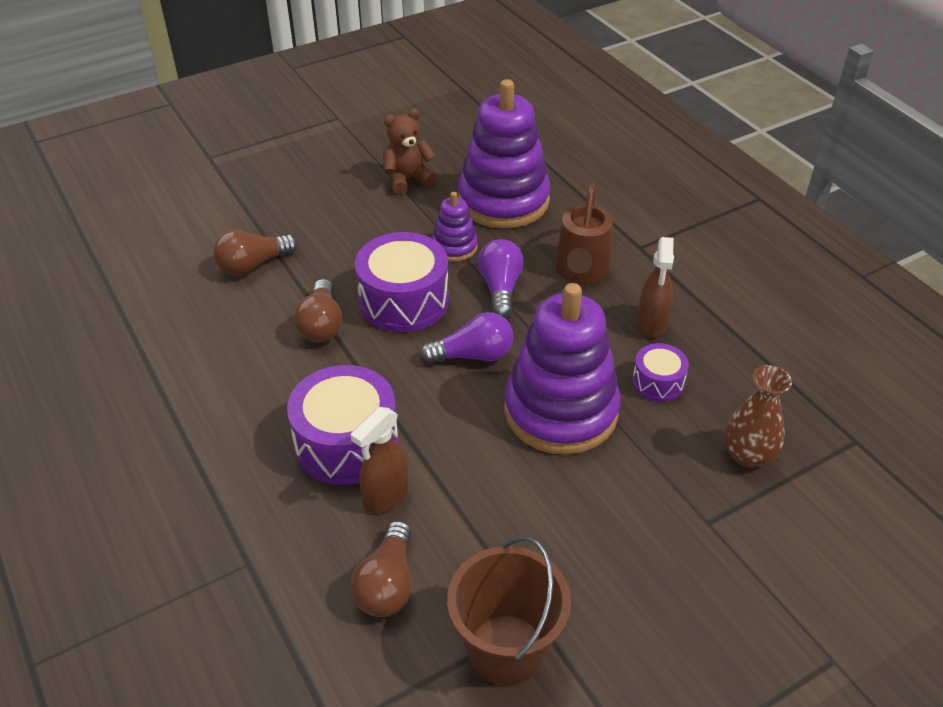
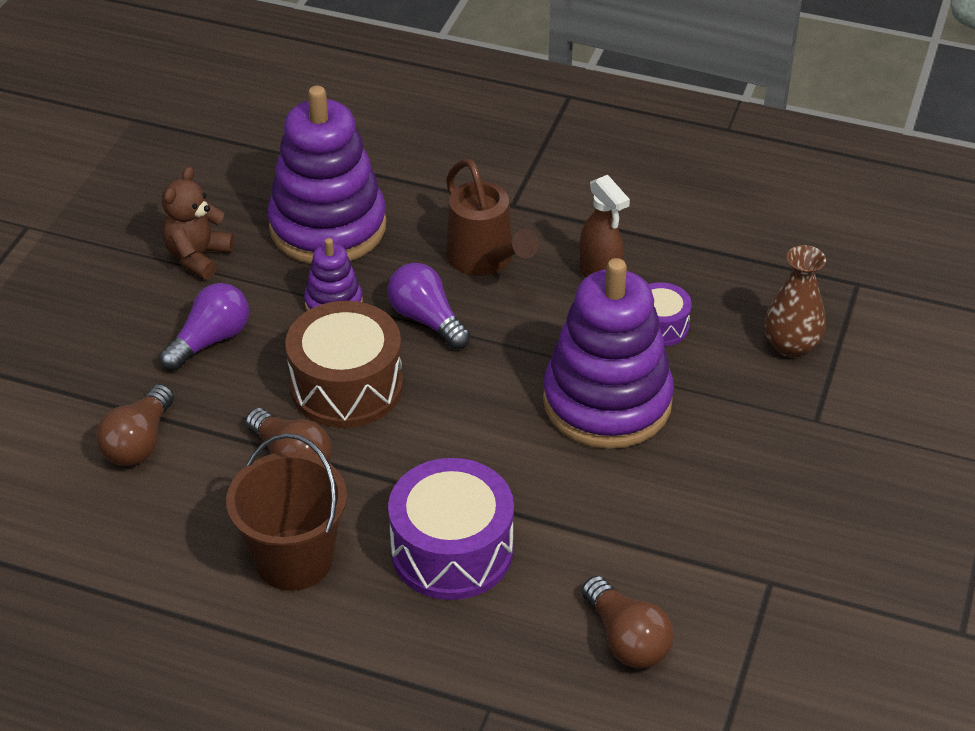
camera: 40 degrees left, 0 degrees up
brown spray bottle [351,407,408,513] -> none
purple drum [355,232,449,332] -> brown drum [285,301,403,428]
purple light bulb [420,312,513,364] -> purple light bulb moved to [159,283,249,371]
brown bucket [447,536,571,686] -> brown bucket moved to [226,433,347,591]

